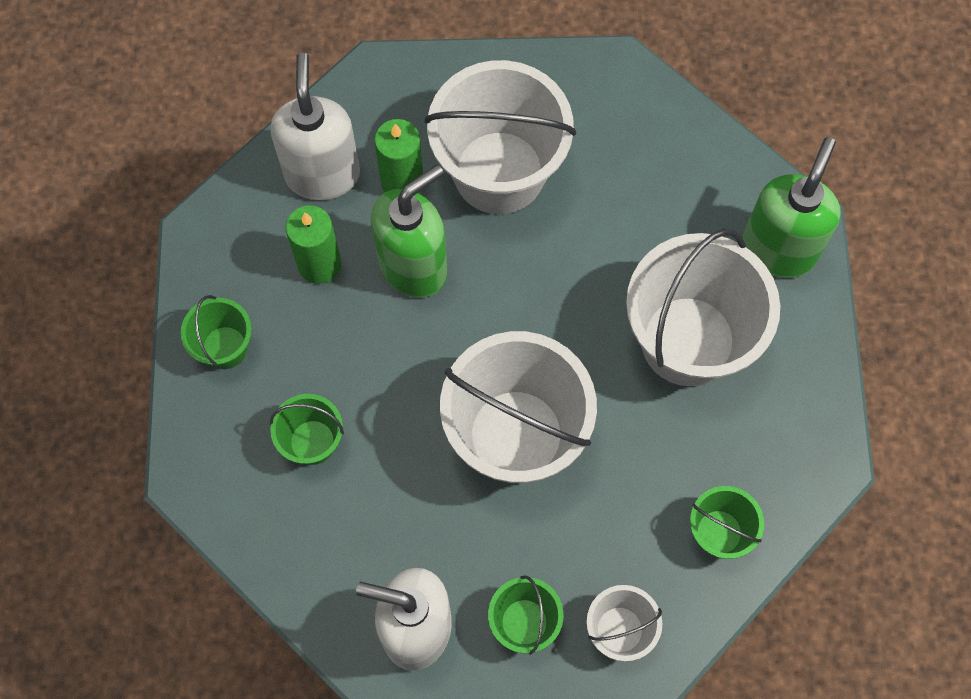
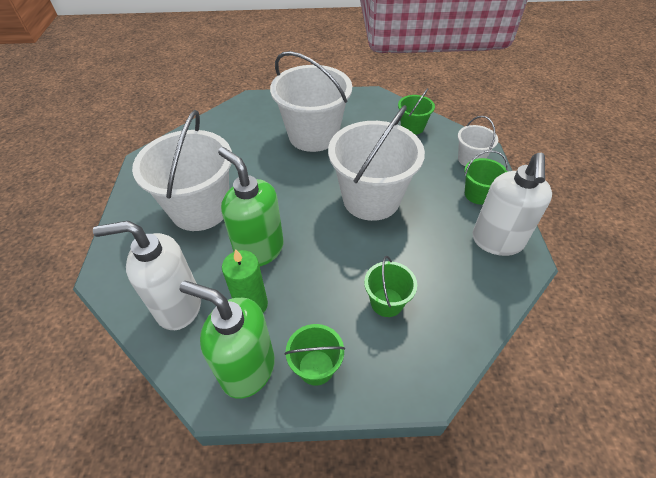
camera: 90 degrees left, 20 degrees down
green candle [374,119,423,192] -> none
green soap dispenser [742,137,841,278] -> green soap dispenser moved to [180,281,275,399]

